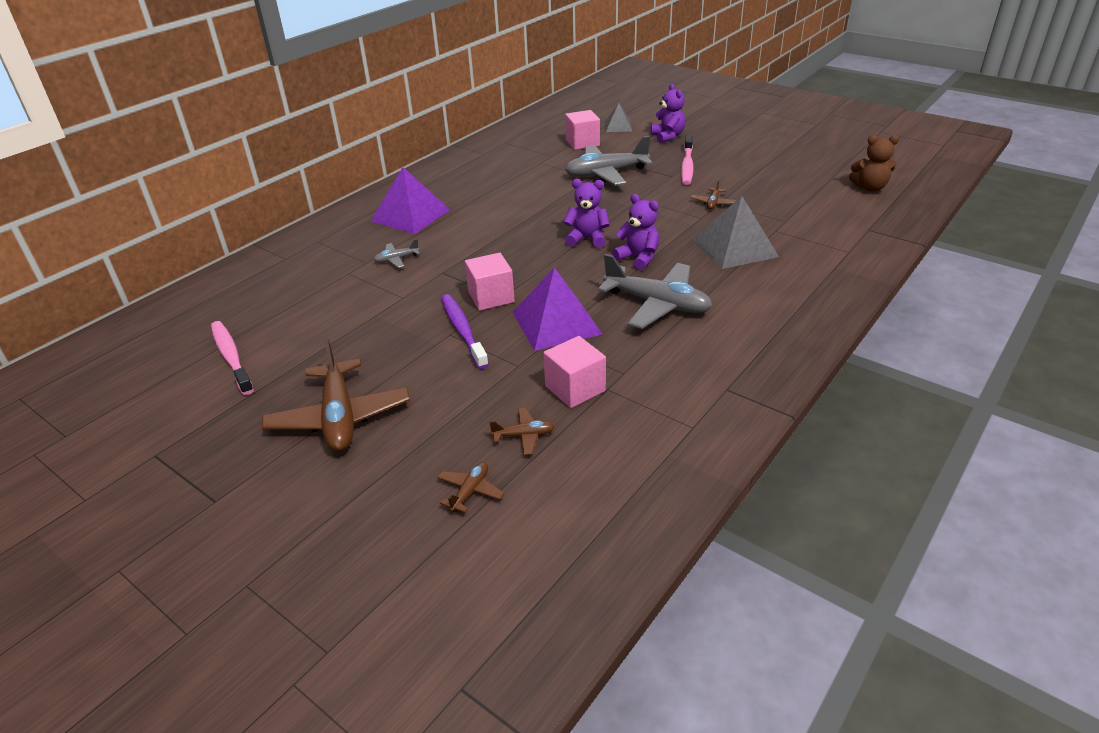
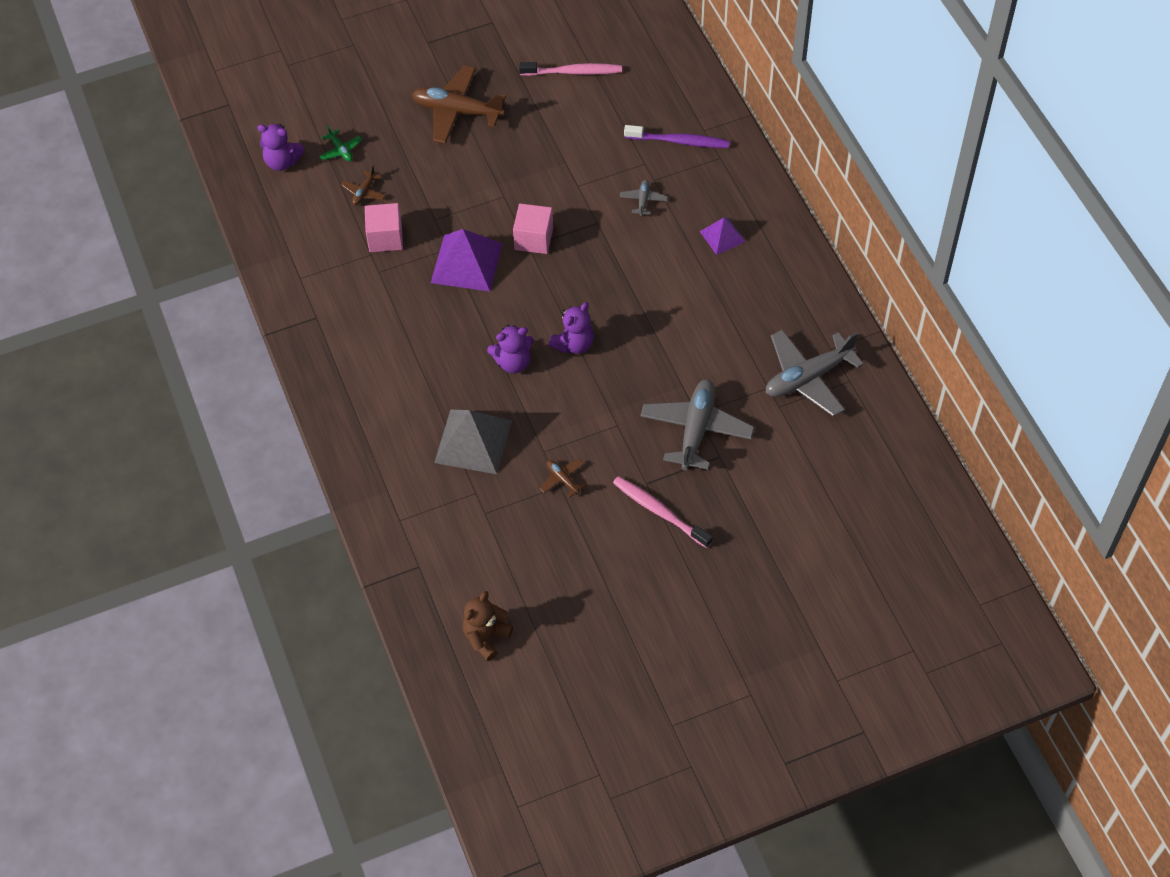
camera: 120 degrees right, 20 degrees up
purple pyramid [371,167,450,234] -> purple pyramid [700,218,746,255], size x0.56
brown plane [437,462,505,513] -> green plane [319,126,362,161]
purple toothbrush [441,294,489,369] -> purple toothbrush moved to [624,125,730,148]
pink cube [565,110,600,150] -> none
grey plane [598,254,712,329] -> grey plane moved to [766,330,864,416]
grey pyramid [605,103,632,132] -> none
purple teddy bear [651,84,685,143] -> purple teddy bear moved to [257,124,305,171]

